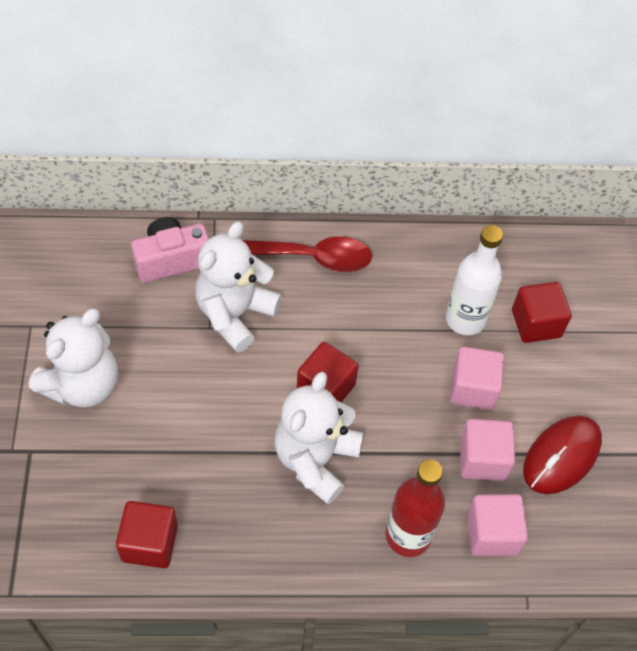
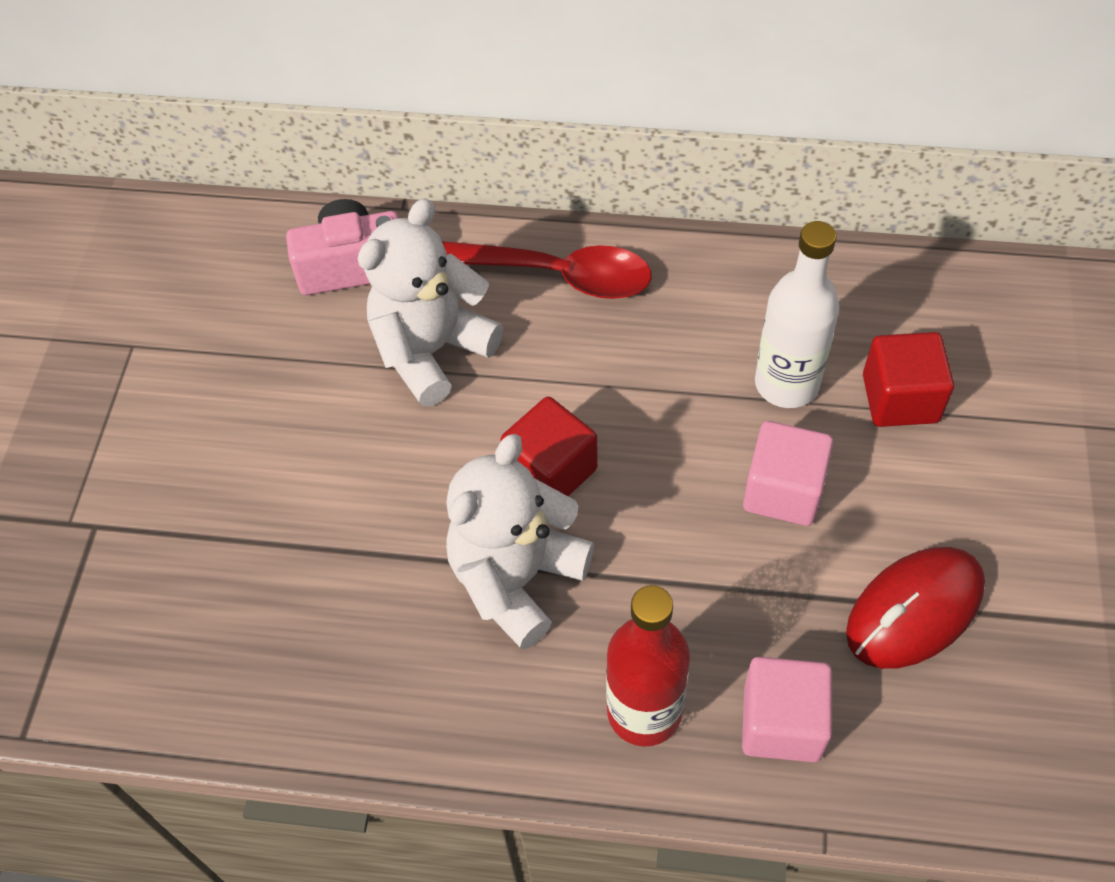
camera: 15 degrees right, 0 degrees up
white teddy bear [29,309,118,408] -> none
red cube [116,501,178,568] -> none
pink cube [460,419,515,481] -> none

